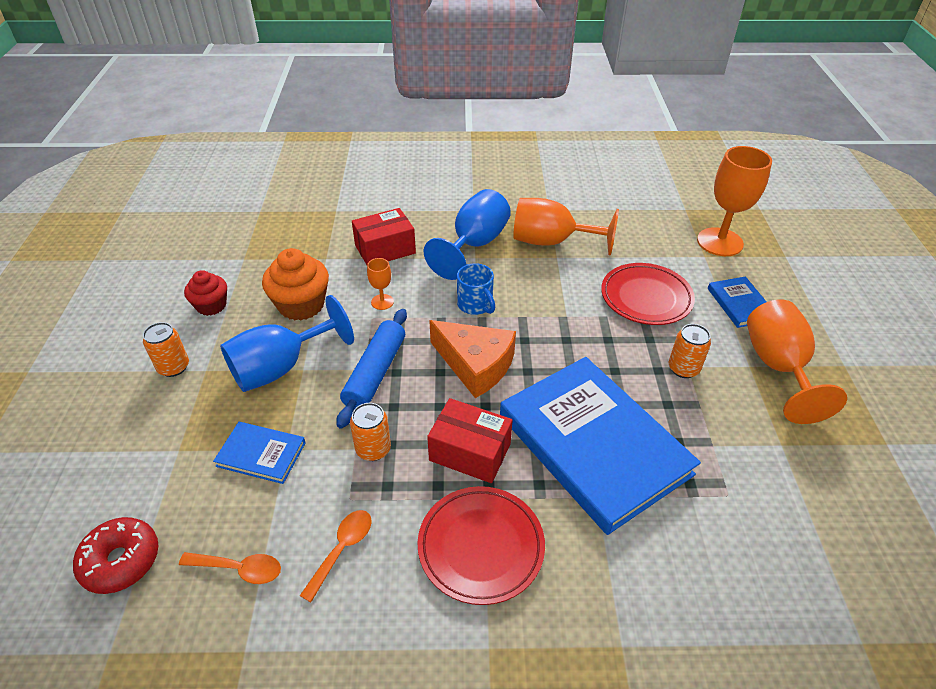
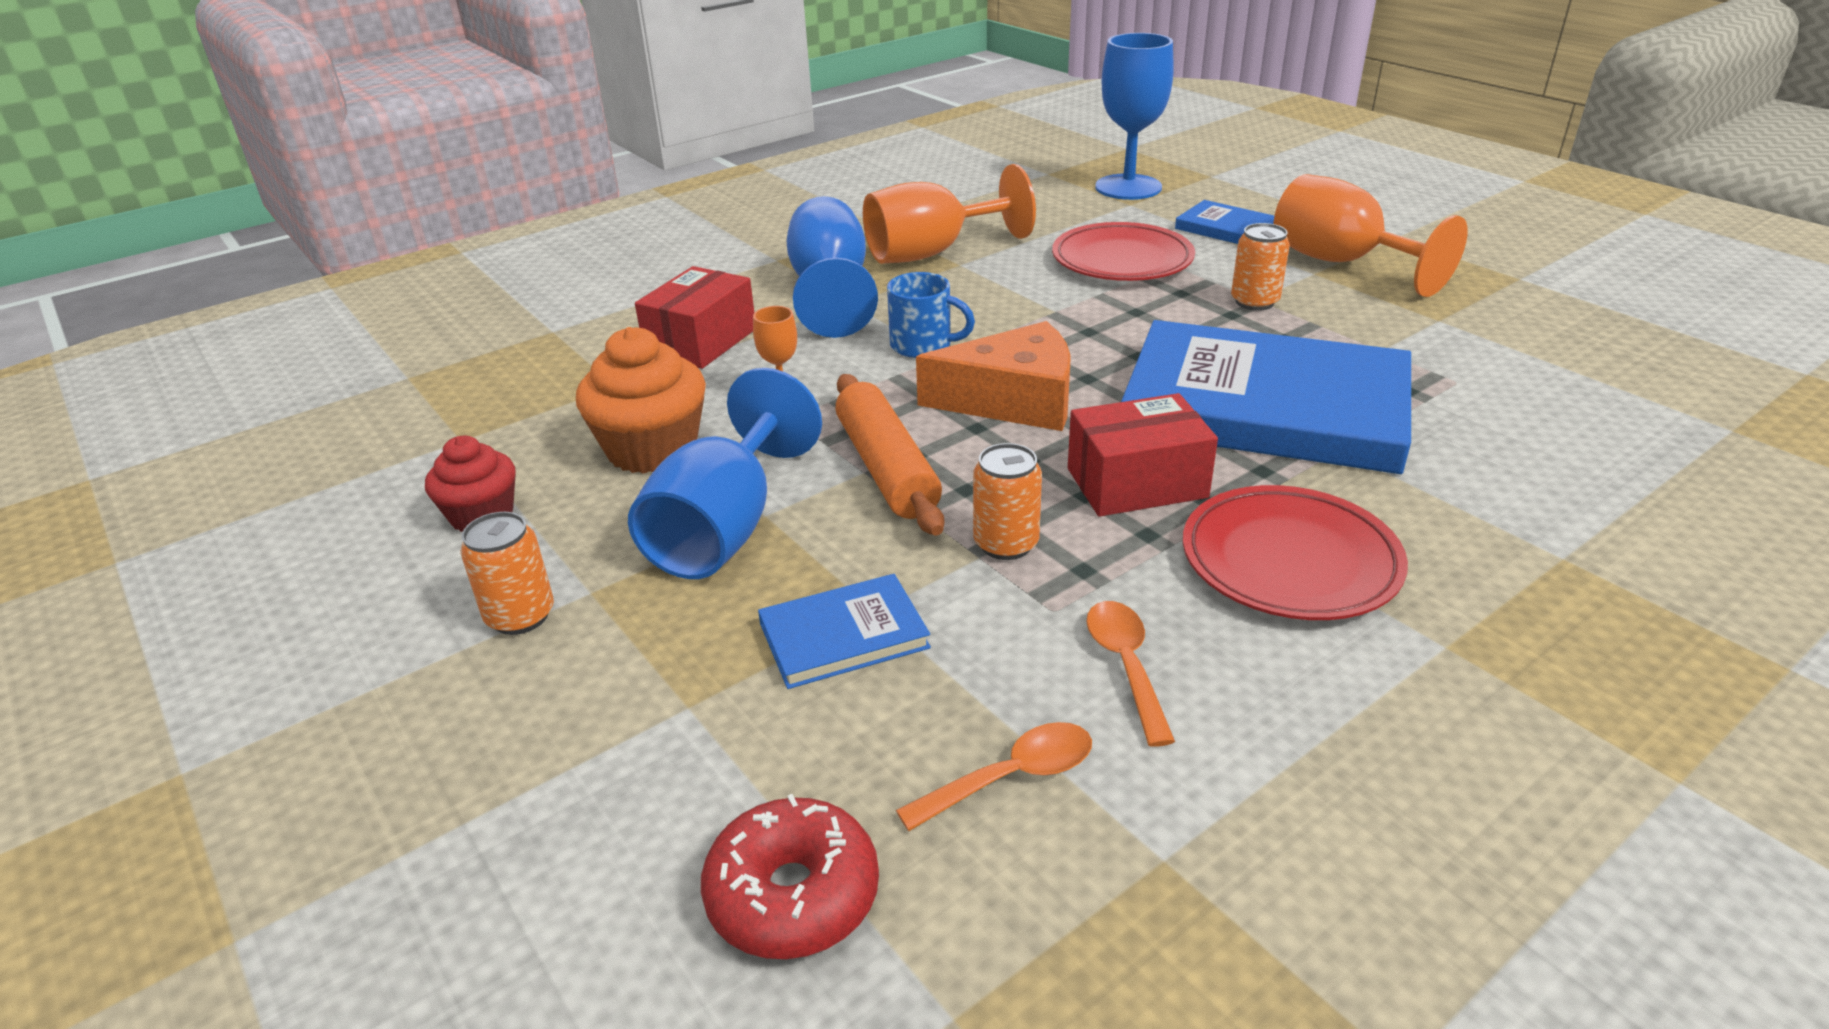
camera: 35 degrees left, 10 degrees down
blue rolling pin [336,309,407,429] -> orange rolling pin [835,374,944,535]
orange goblet [697,146,772,256] -> blue goblet [1095,33,1174,200]

